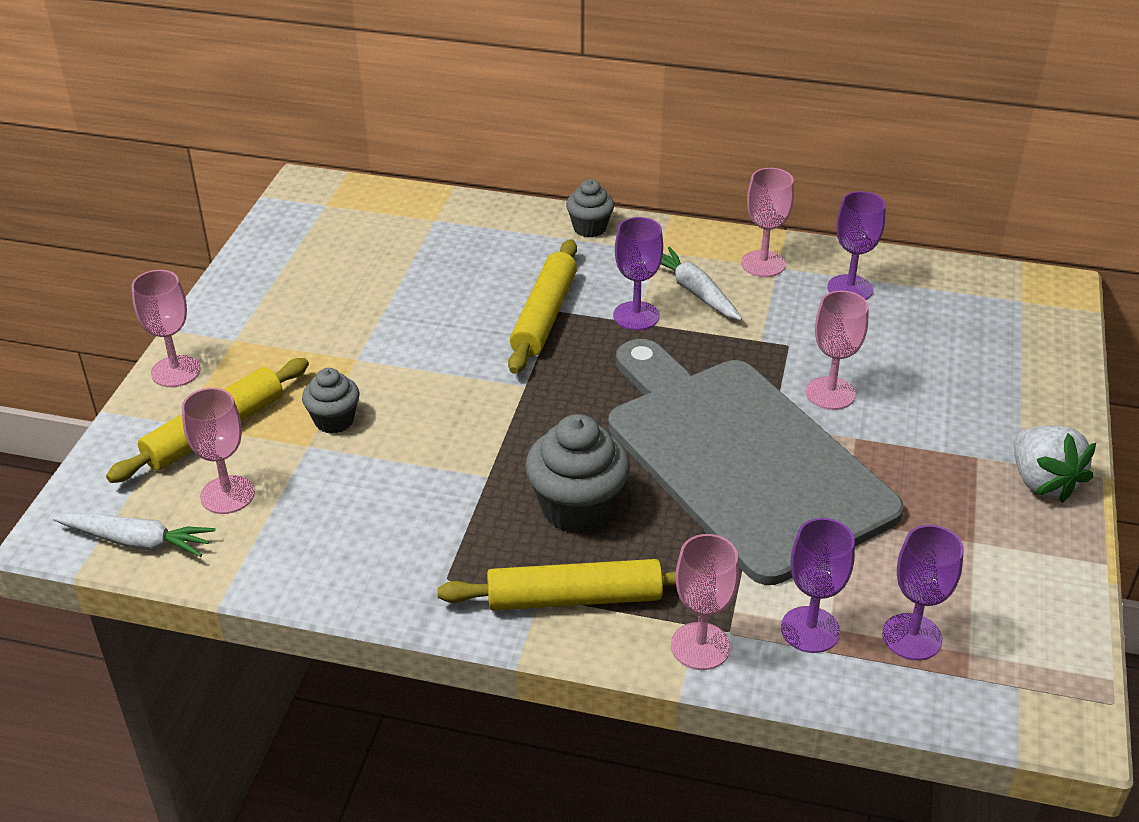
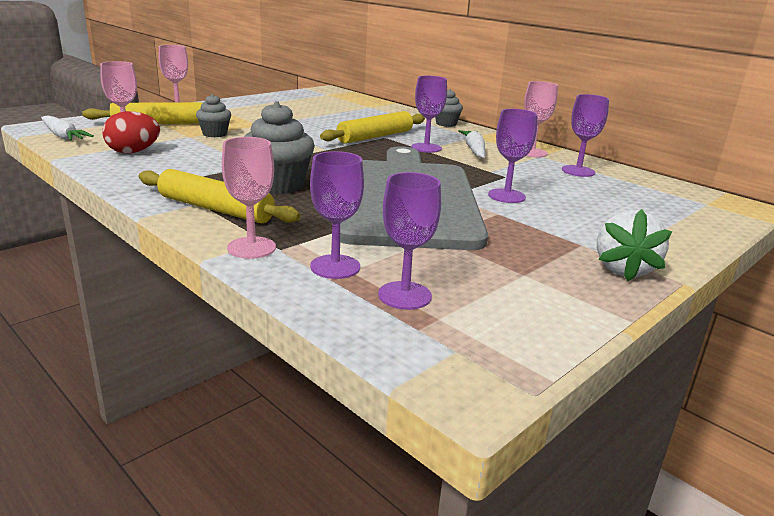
camera: 30 degrees right, 15 degrees down
pink goblet [806,291,869,410] -> purple goblet [488,109,537,203]
none -> red egg [102,111,160,153]

